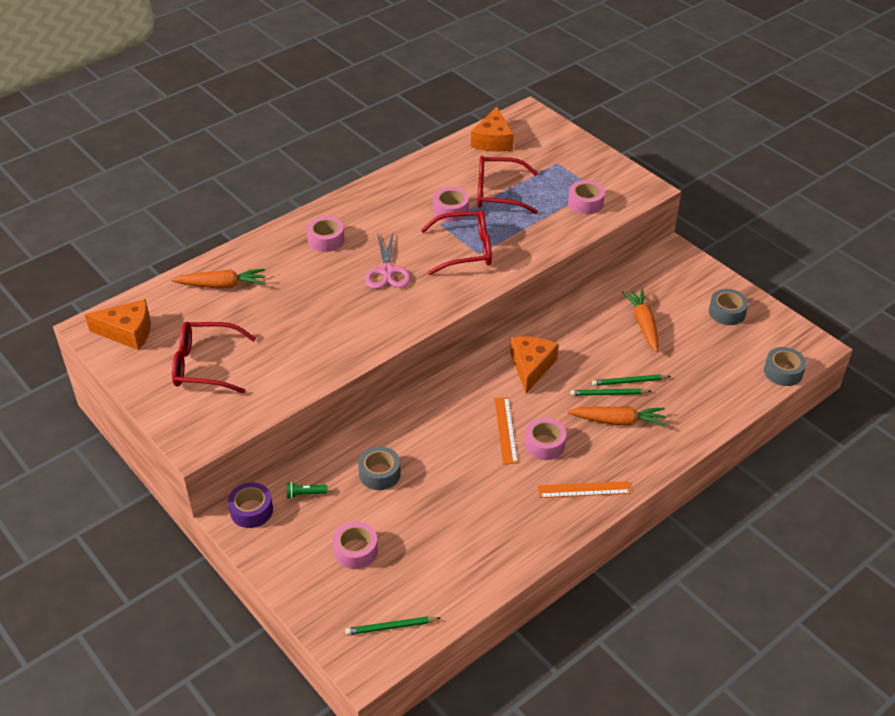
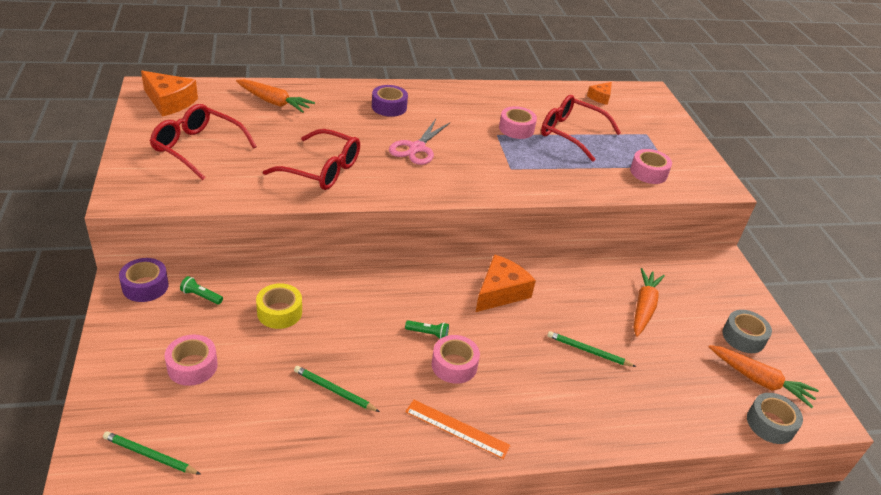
camera: 25 degrees right, 5 degrees down
pink tape [307,216,345,252] -> purple tape [372,85,408,117]
grey tape [358,446,401,490] -> yellow tape [256,283,302,329]
red glasses [421,210,492,275] -> red glasses moved to [263,129,360,190]
orange cheese [471,107,514,152] -> orange cheese [587,82,612,105], size x0.57
orange ruler [494,397,518,464] -> green flashlight [405,320,449,339]
orange carrot [567,406,666,426] -> orange carrot moved to [709,345,819,408]
green pencil [570,389,651,396] -> green pencil moved to [294,366,380,412]

